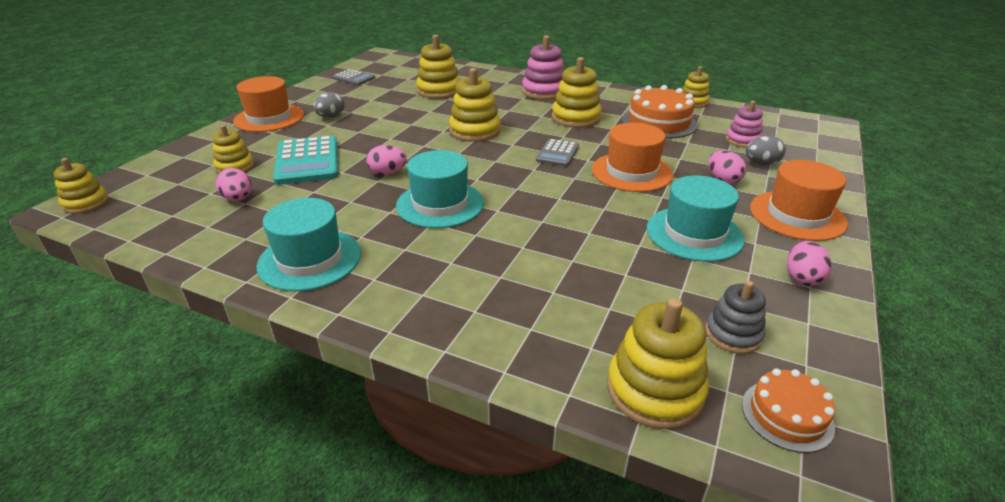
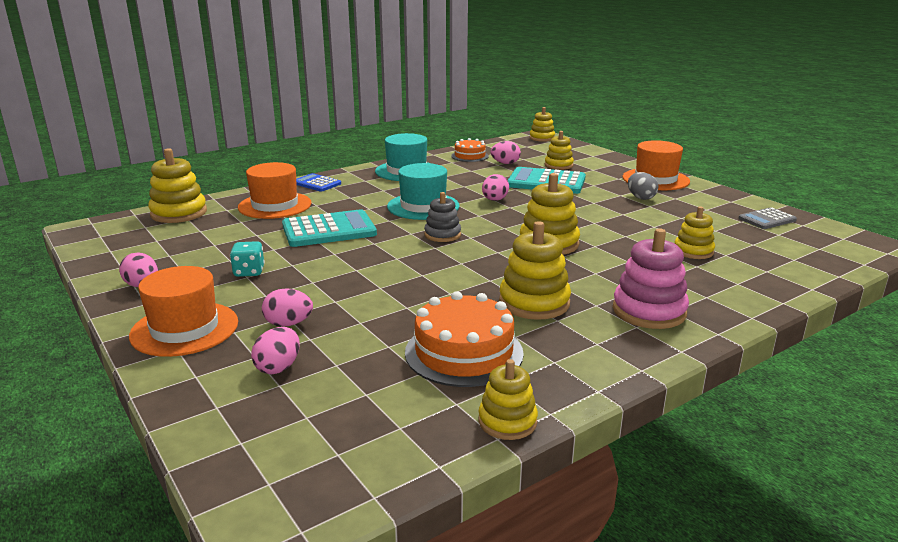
camera: 120 degrees right, 10 degrees down
yellow stacking toy [416,35,460,99] -> yellow stacking toy [675,206,715,259], size x0.63
grey calculator [536,139,579,166] -> none
orange hat [592,123,673,192] -> orange hat moved to [238,162,312,219]
turquoise hat [647,176,745,262] -> turquoise dice [230,241,265,277]
grey stacking toy [705,281,766,354] -> grey stacking toy moved to [424,192,461,242]
pink stacking toy [726,101,763,148] -> none
orange cake [742,369,835,453] -> orange cake moved to [451,138,489,162]
grey egg [746,136,786,165] -> pink egg [251,327,300,374]
none -> turquoise calculator [282,209,377,247]
none -> blue calculator [296,173,341,192]

